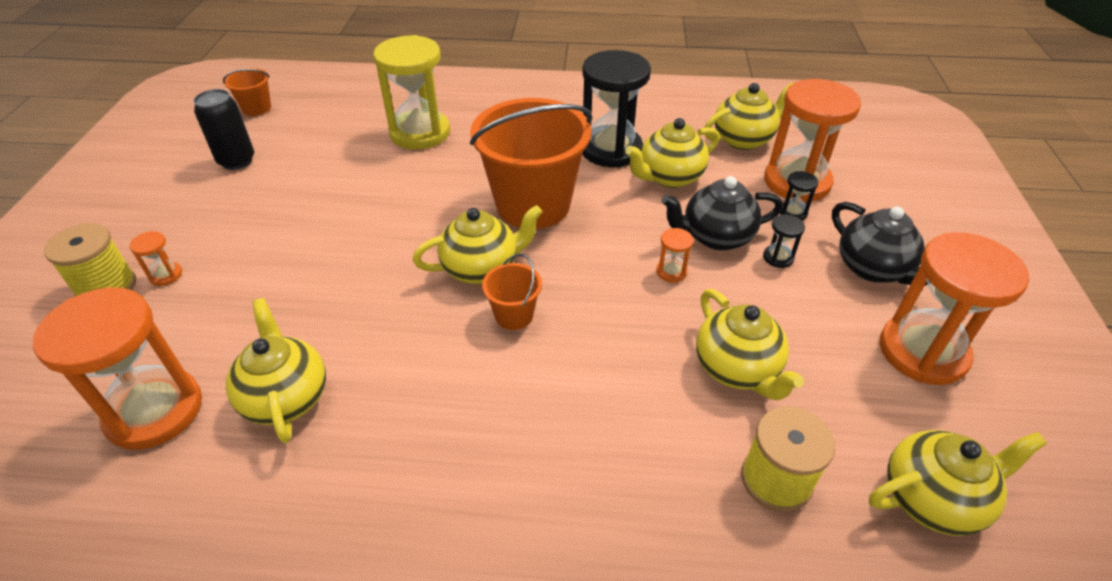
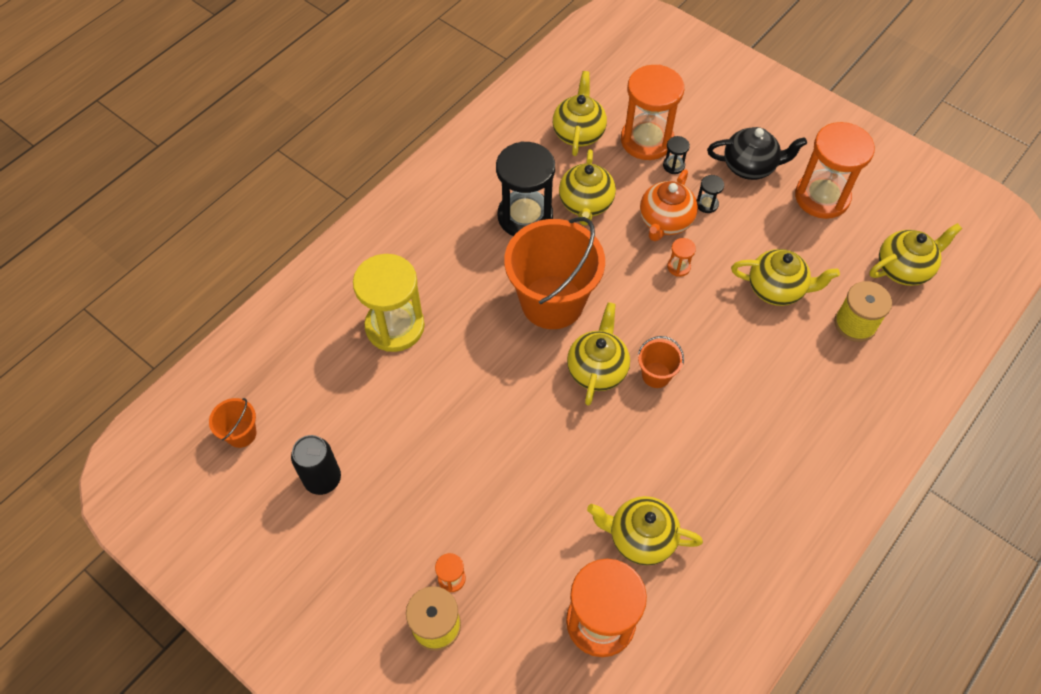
camera: 55 degrees left, 15 degrees up
black teapot [662,176,783,250] -> orange teapot [640,169,698,241]
yellow teapot [869,430,1047,536] -> yellow teapot turned 45 degrees clockwise [869,223,962,286]

